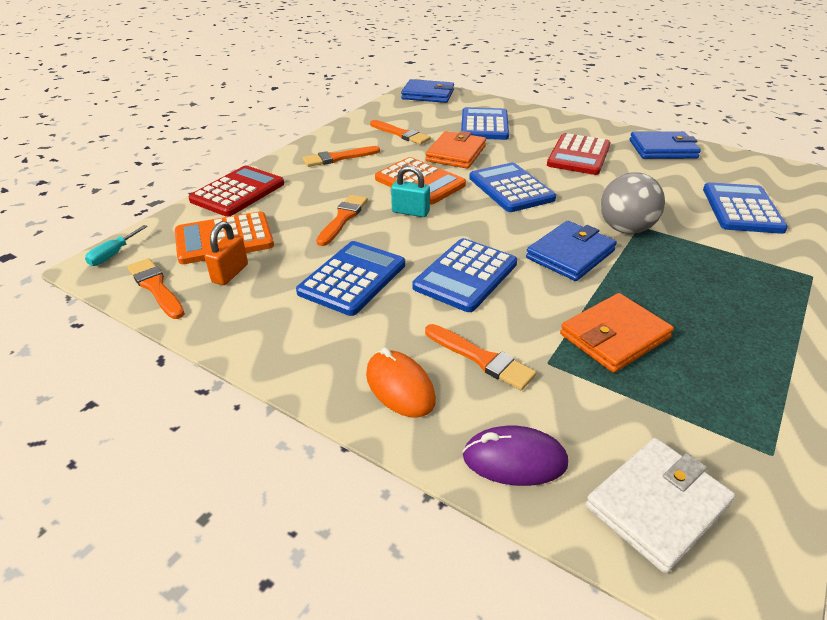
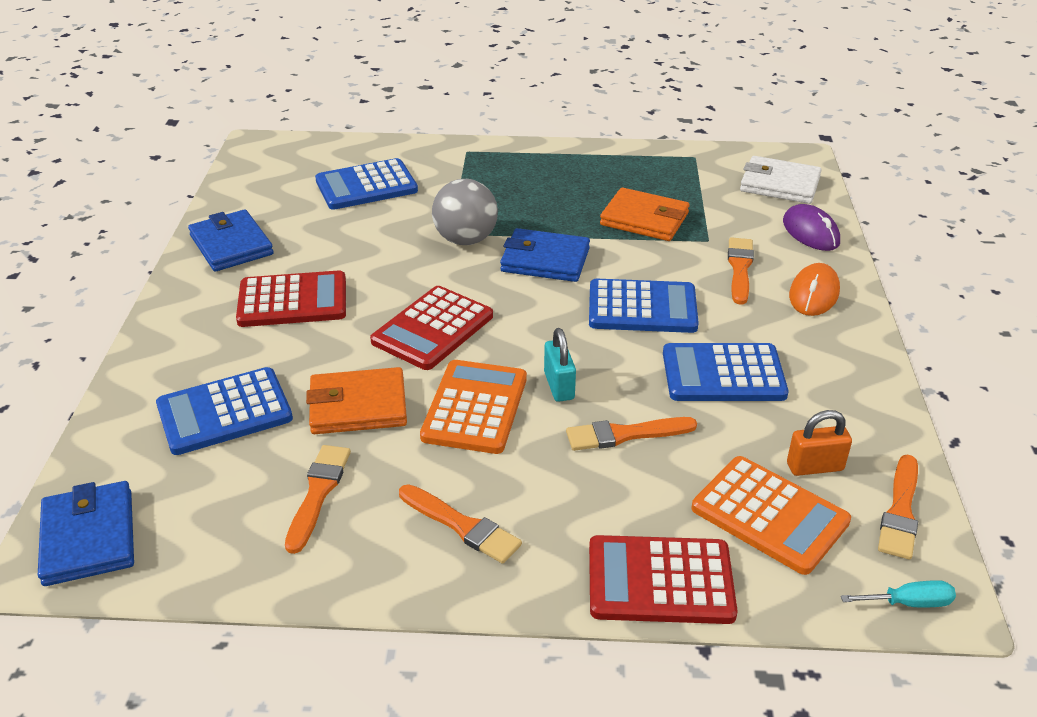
camera: 120 degrees left, 0 degrees up
blue calculator [469,162,556,212] -> red calculator [370,286,493,370]

